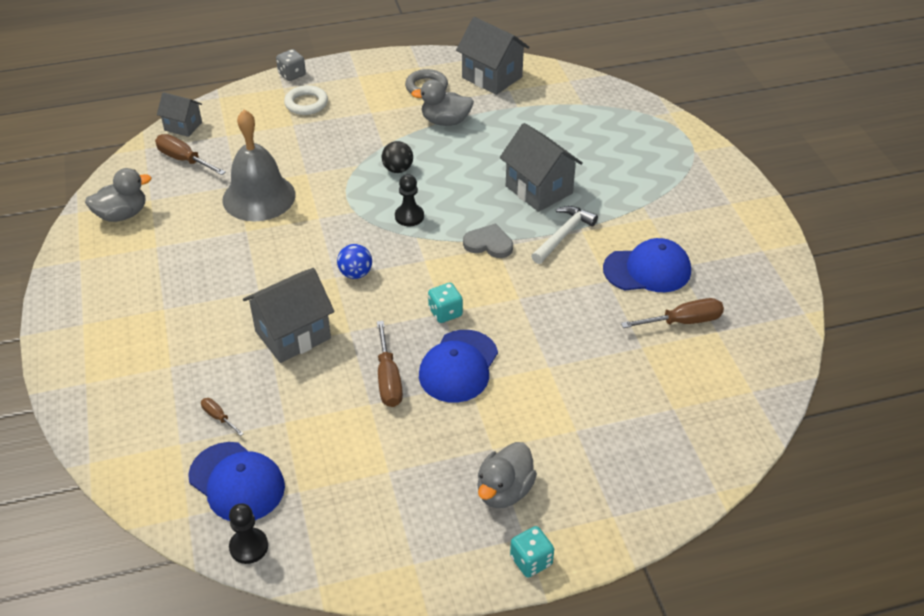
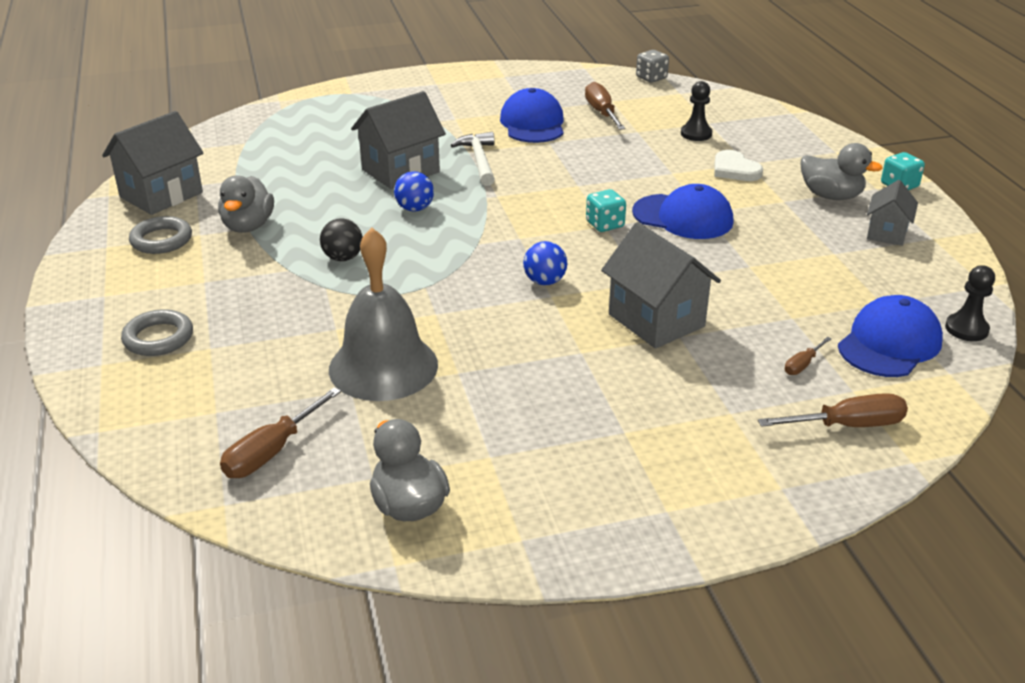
camera: 90 degrees left, 10 degrees down
grey house [157,92,202,137] -> grey house moved to [867,180,918,246]
grey dice [276,49,306,81] -> grey dice moved to [636,50,669,83]
white ring [284,85,328,115] -> grey ring [121,309,193,356]
brown screwdriver [377,321,403,407] -> brown screwdriver moved to [758,393,908,427]
black pawn [395,174,424,226] -> black pawn moved to [681,81,712,141]
grey heart [463,223,513,258] -> none
white hammer [531,206,598,264] -> white hammer turned 45 degrees clockwise [451,132,495,186]
none -> blue ball [394,171,434,212]
none -> white heart [714,150,763,181]

